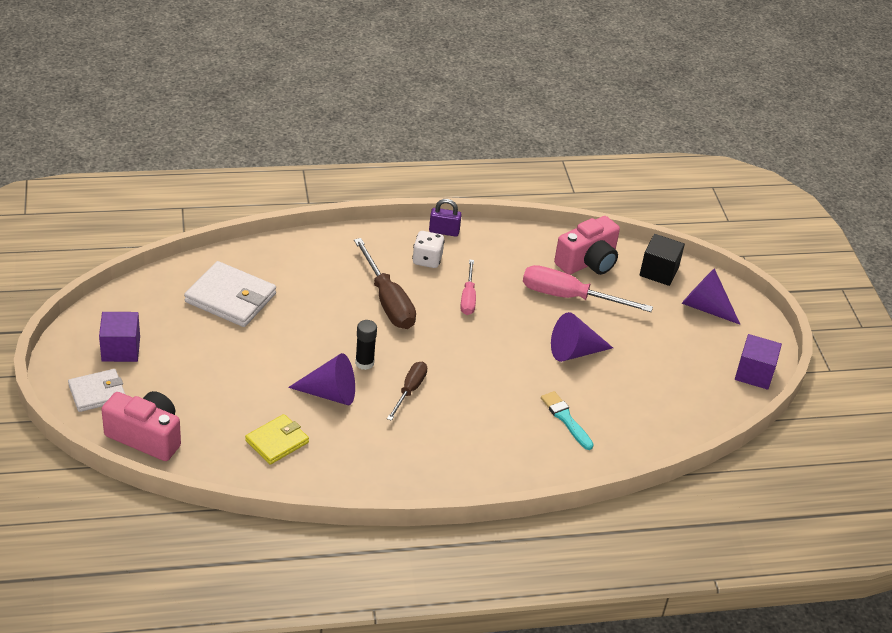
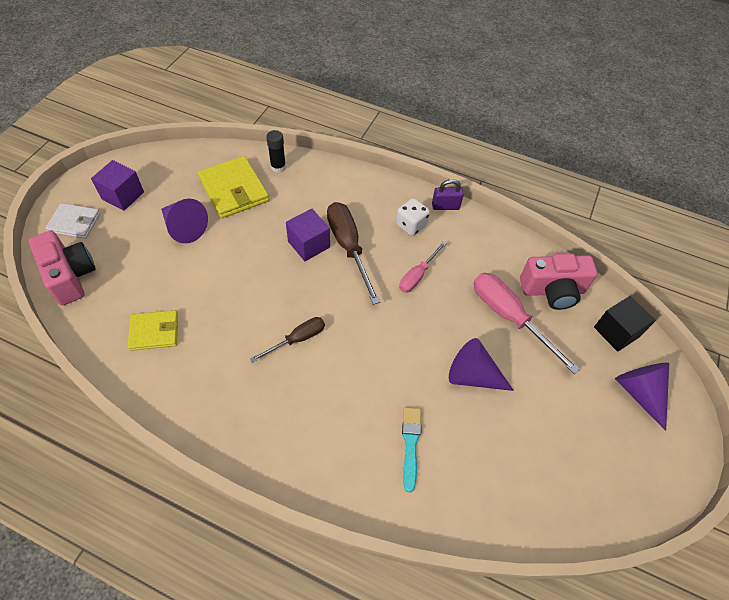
camera: 35 degrees right, 15 degrees up
white wallet [184,261,276,327] -> yellow wallet [198,156,269,218]
purple cone [288,353,355,406] -> purple cone moved to [161,199,208,243]
brown screwdriver [354,238,416,329] -> brown screwdriver turned 150 degrees clockwise [327,202,380,305]
black glue stick [355,320,377,370] -> black glue stick moved to [266,130,286,173]
purple padlock [429,199,462,237] -> purple padlock turned 45 degrees counterclockwise [432,179,463,210]
purple cube [735,334,782,390] -> purple cube moved to [286,208,330,261]

